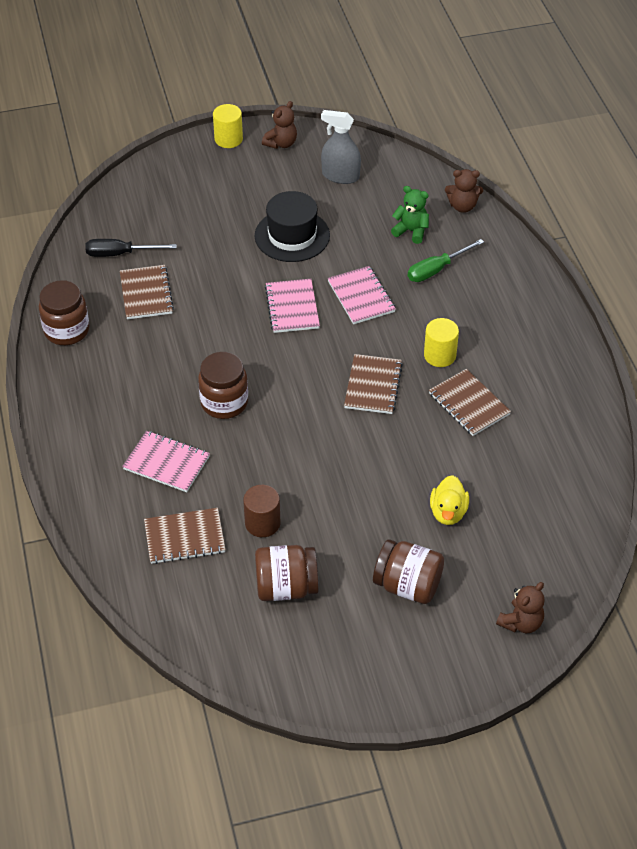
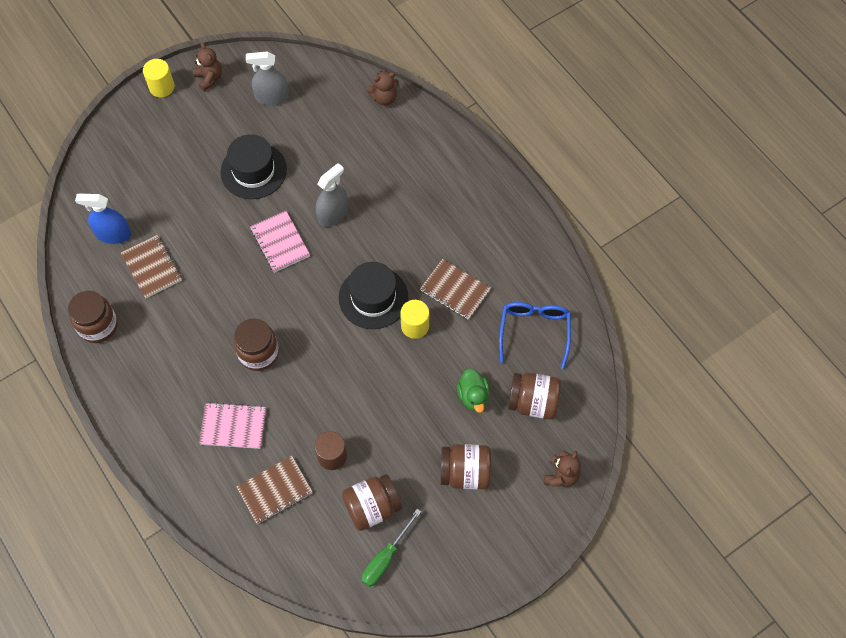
camera: 20 degrees left, 15 degrees up
black screwdriver [85,239,177,257] -> blue spray bottle [75,193,131,244]
brown teddy bear [262,101,297,149] -> brown teddy bear turned 45 degrees counterclockwise [192,42,222,91]
pink notebook [328,266,396,324] -> grey spray bottle [316,163,348,227]
brown notebook [344,354,403,414] -> black hat [339,262,408,329]
green teddy bear [391,186,429,244] -> none
green screwdriver [408,239,484,282] -> green screwdriver moved to [361,509,421,587]
yellow cylinder [424,318,459,367] -> yellow cylinder moved to [400,300,429,339]
yellow duck [430,475,469,525] -> green duck [457,368,490,413]
none -> blue glasses [499,302,571,369]
none -> brown jar [508,373,561,419]

